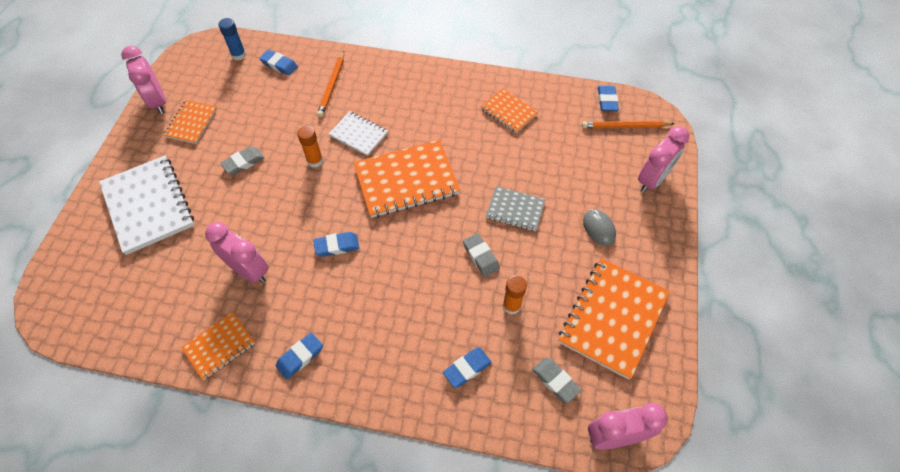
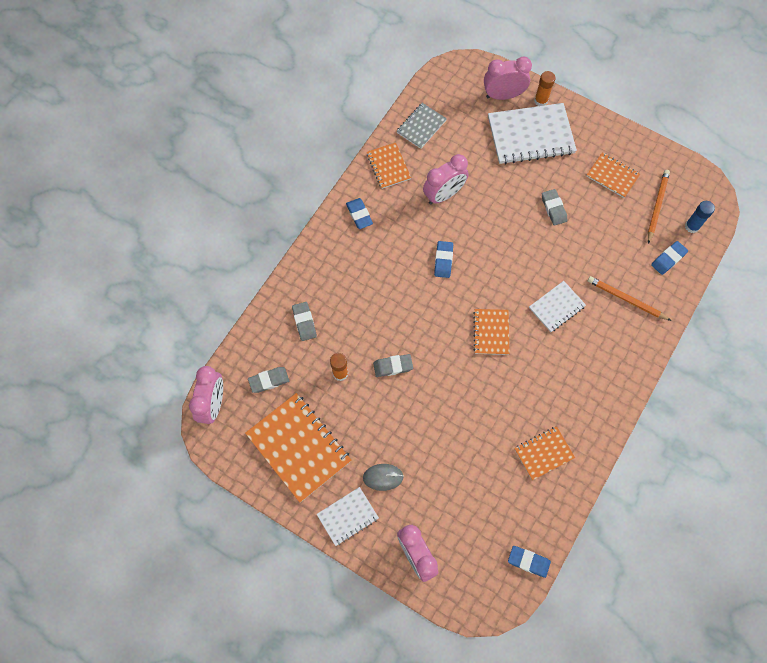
camera: 110 degrees right, 10 degrees up
pink clock [121,46,166,114] -> pink clock moved to [484,57,532,100]
orange glue stick [297,126,323,167] -> orange glue stick moved to [534,71,556,106]
orange notebook [353,140,460,218] -> orange notebook [473,309,510,355], size x0.55
blue eraser [443,348,492,388] -> grey eraser [292,302,317,341]
grey notebook [486,186,546,231] -> grey notebook moved to [397,103,447,149]
orange pencil [582,120,675,128] -> orange pencil moved to [648,170,670,244]
none -> white notebook [317,487,379,546]

